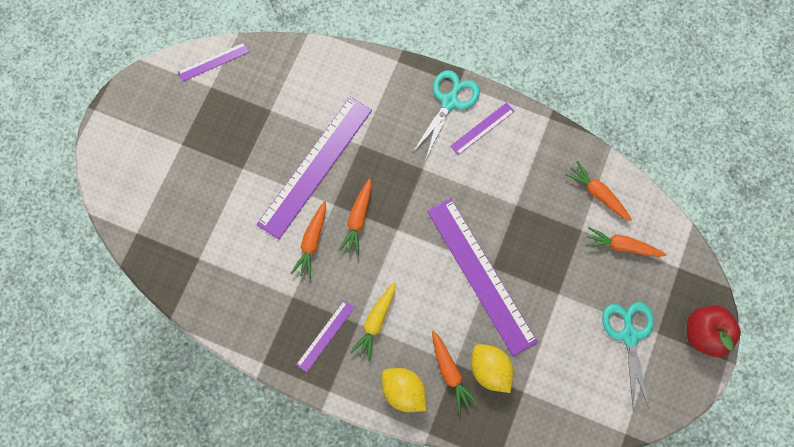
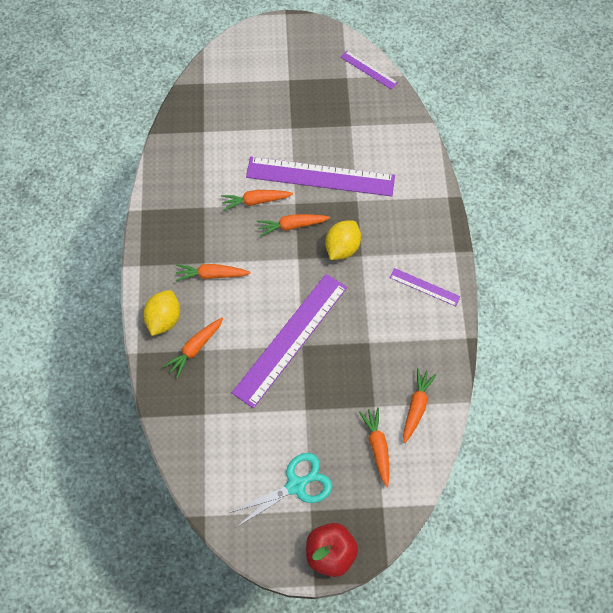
camera: 65 degrees right, 10 degrees down
purple ruler [296,300,354,373] -> none
yellow carrot [350,282,396,361] -> orange carrot [176,264,251,281]
turquoise scissors [413,70,480,161] -> none
yellow lemon [471,344,514,393] -> yellow lemon moved to [325,220,361,260]

